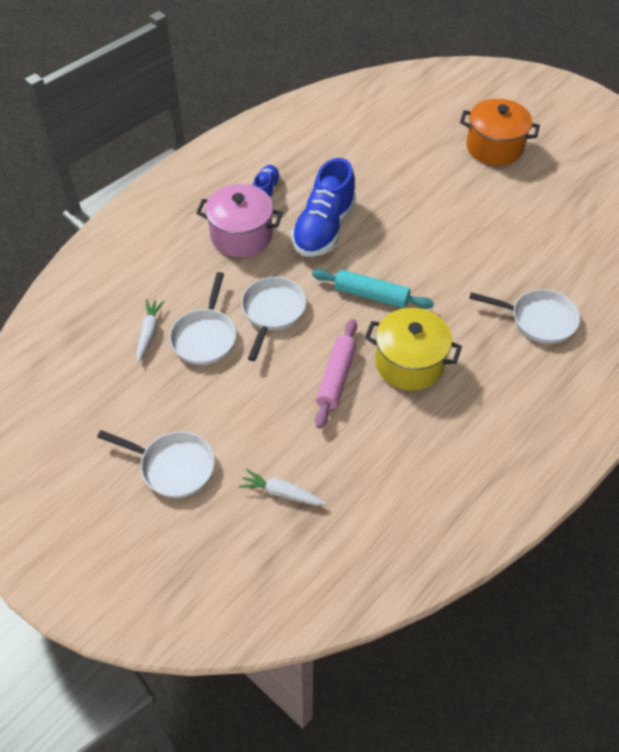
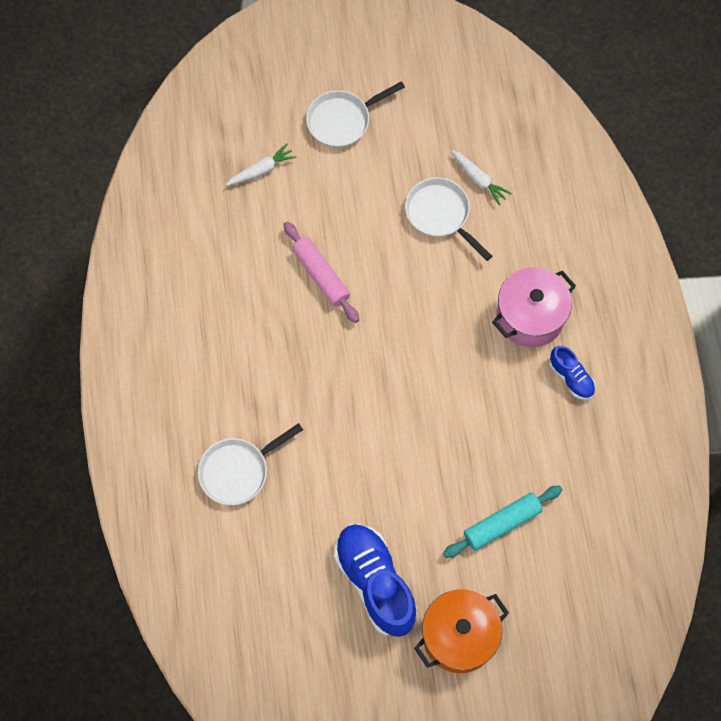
camera: 130 degrees right, 15 degrees up
white pan [241,277,306,361] -> none
blue shoe [291,158,356,257] -> blue shoe moved to [334,524,417,637]
turquoise rolling pin [312,269,434,309] -> turquoise rolling pin moved to [443,485,562,558]
yellow pot [365,308,462,391] -> none

